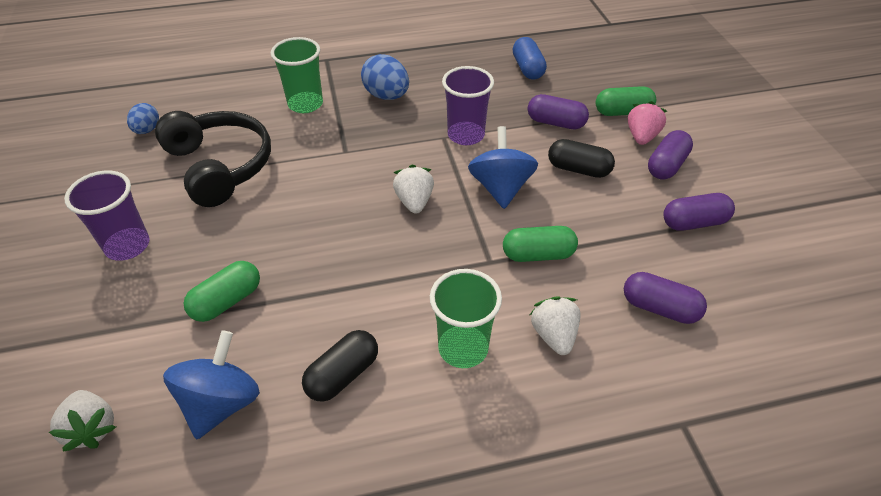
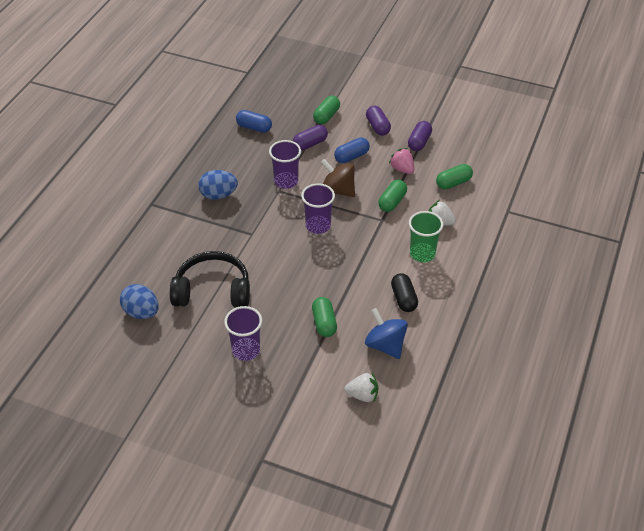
camera: 55 degrees left, 0 degrees up
blue egg [127,103,159,134] -> blue egg [120,284,159,319], size x1.60
green cup [271,37,323,113] -> none
white strawberry [393,165,434,214] -> purple cup [301,183,335,234]
blue spinning top [468,126,538,209] -> brown spinning top [321,159,355,197]
black capsule [548,139,615,178] -> blue capsule [334,137,370,163]
purple capsule [624,272,707,324] -> green capsule [436,164,473,190]
pink strawberry [628,101,667,145] -> pink strawberry moved to [389,148,414,174]

